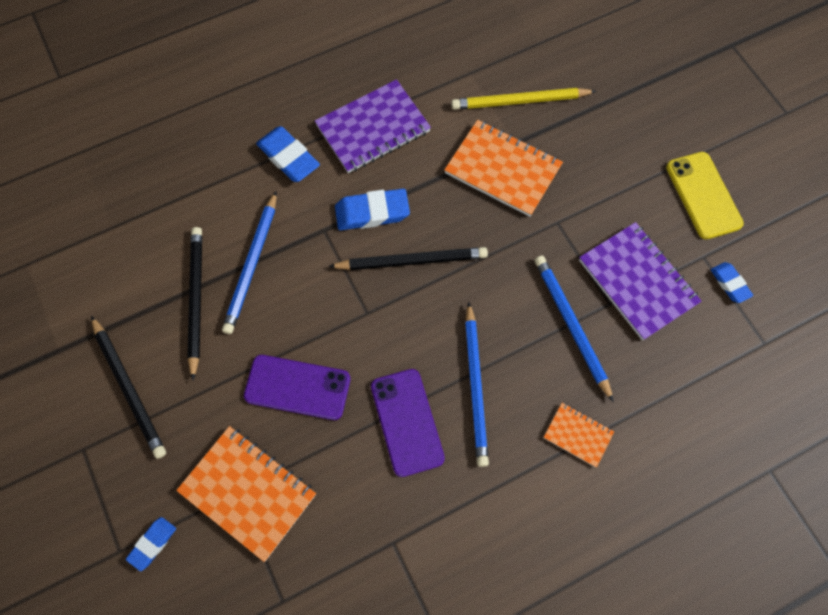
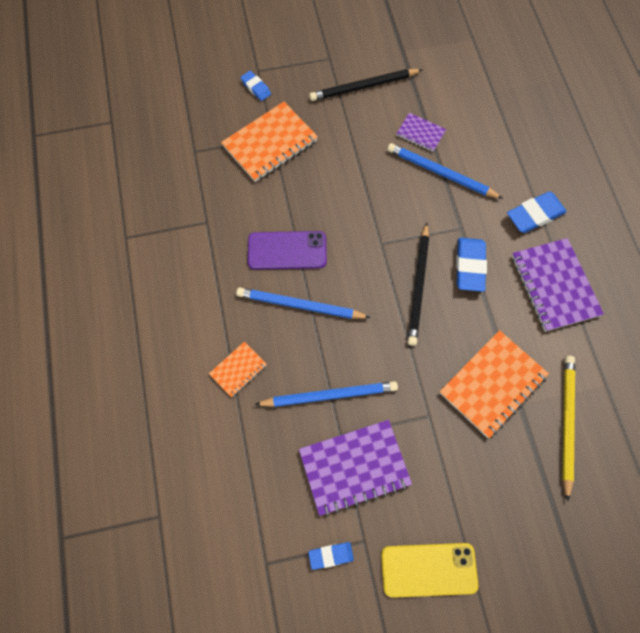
camera: 105 degrees right, 0 degrees up
black pencil [187,227,202,380] -> purple notebook [396,113,446,152]
purple phone [244,355,351,420] -> none

